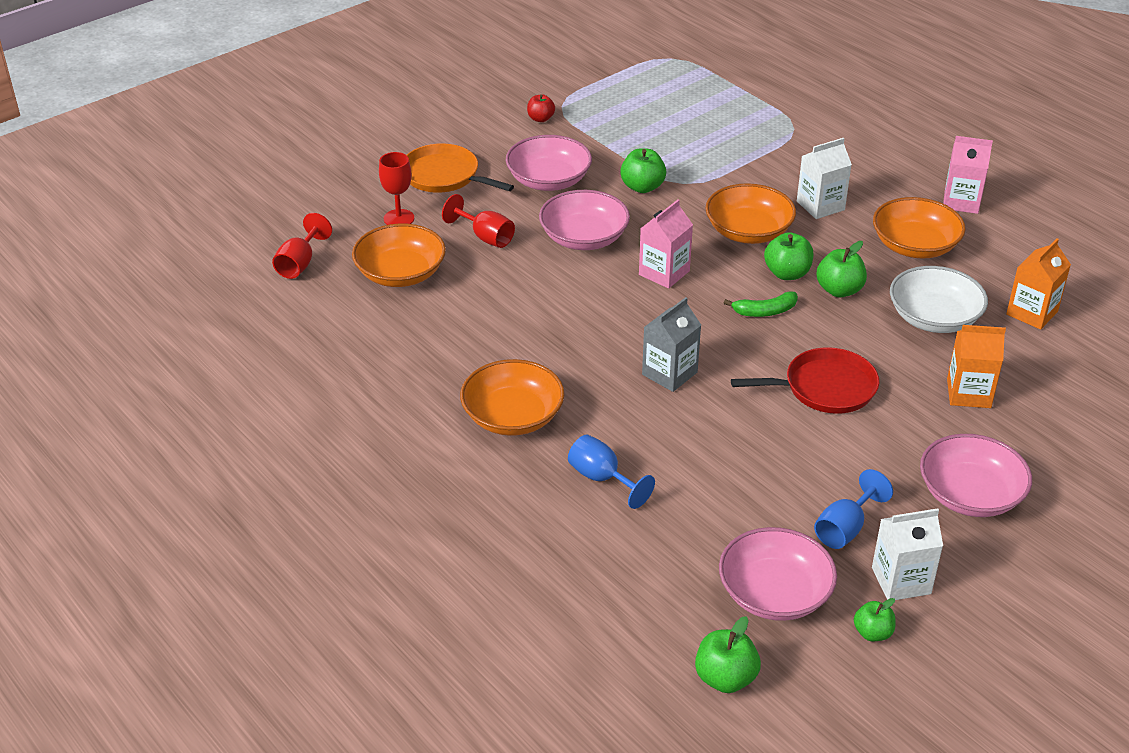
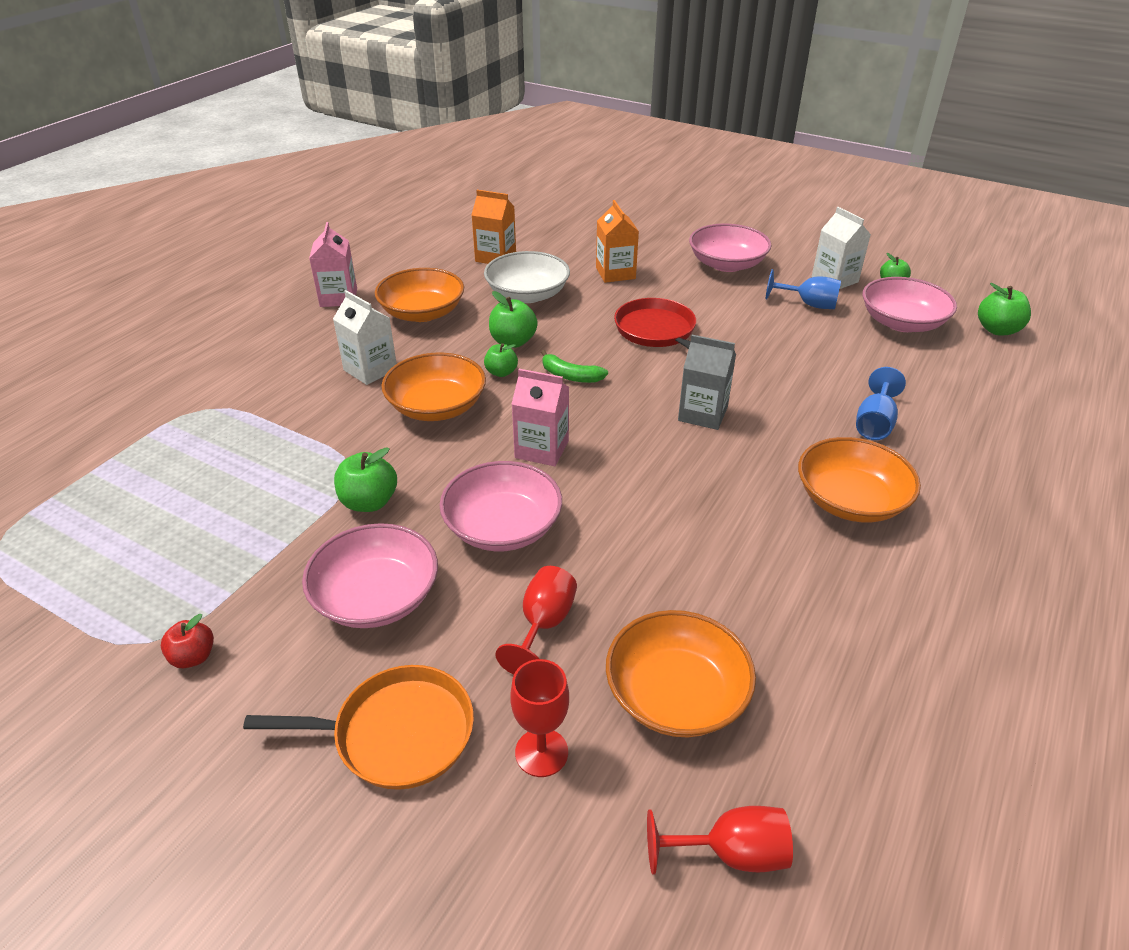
camera: 110 degrees left, 0 degrees up
orange pan [407,143,514,193] -> orange pan turned 105 degrees counterclockwise [243,665,474,790]
green banana [724,291,798,317] -> green banana turned 150 degrees clockwise [541,350,608,383]
green apple [764,232,814,280] -> green apple [484,343,518,377], size x0.66

